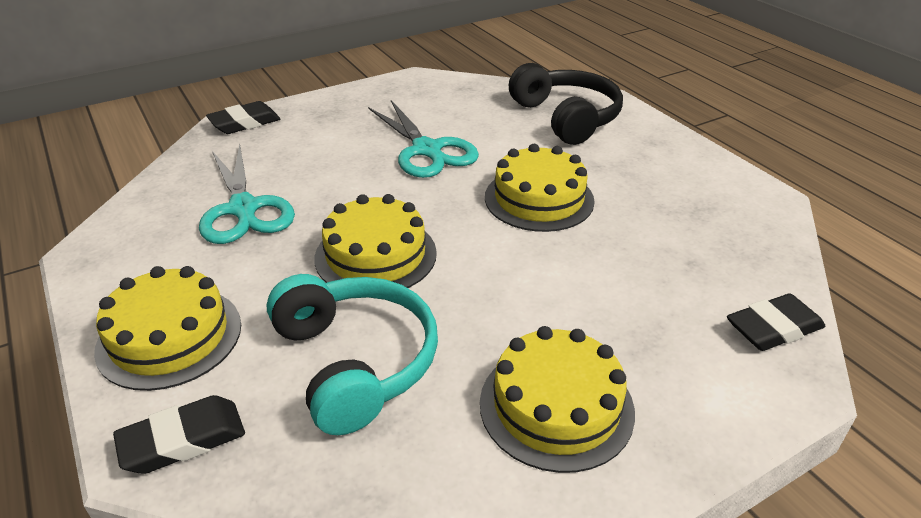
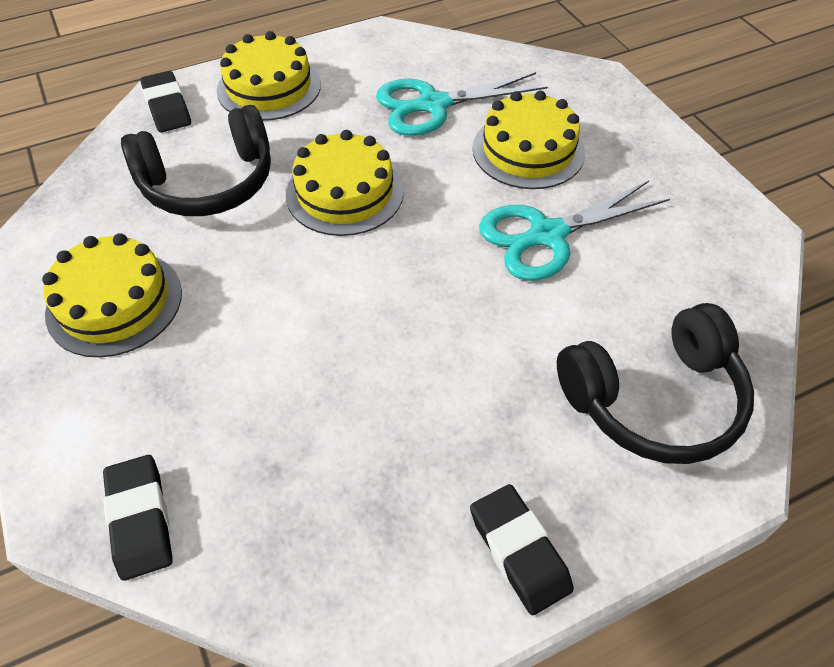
camera: 95 degrees right, 15 degrees up
black eraser [206,101,281,134] -> black eraser moved to [470,484,574,615]
turquoise headphones [267,274,438,435] -> black headphones [121,105,271,216]
yellow cake [485,144,595,232] -> yellow cake moved to [472,91,585,189]

